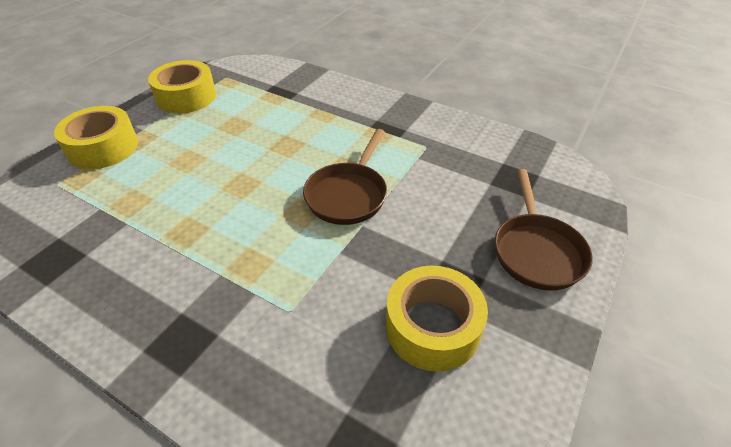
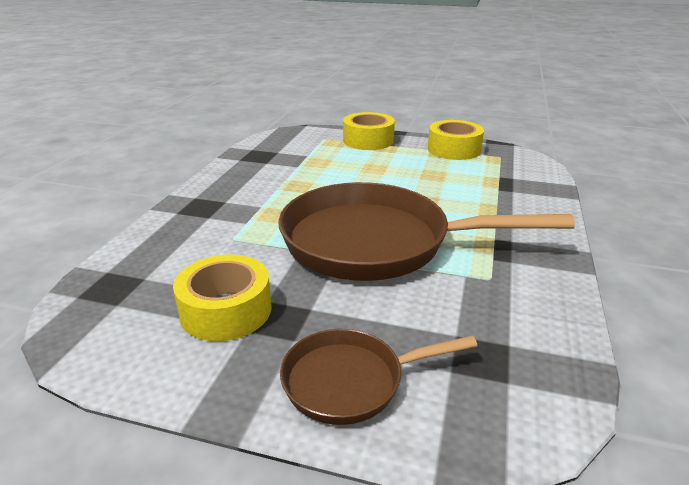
camera: 75 degrees right, 15 degrees down
brown pan [303,129,387,225] -> brown pan [278,182,575,281], size x1.99

